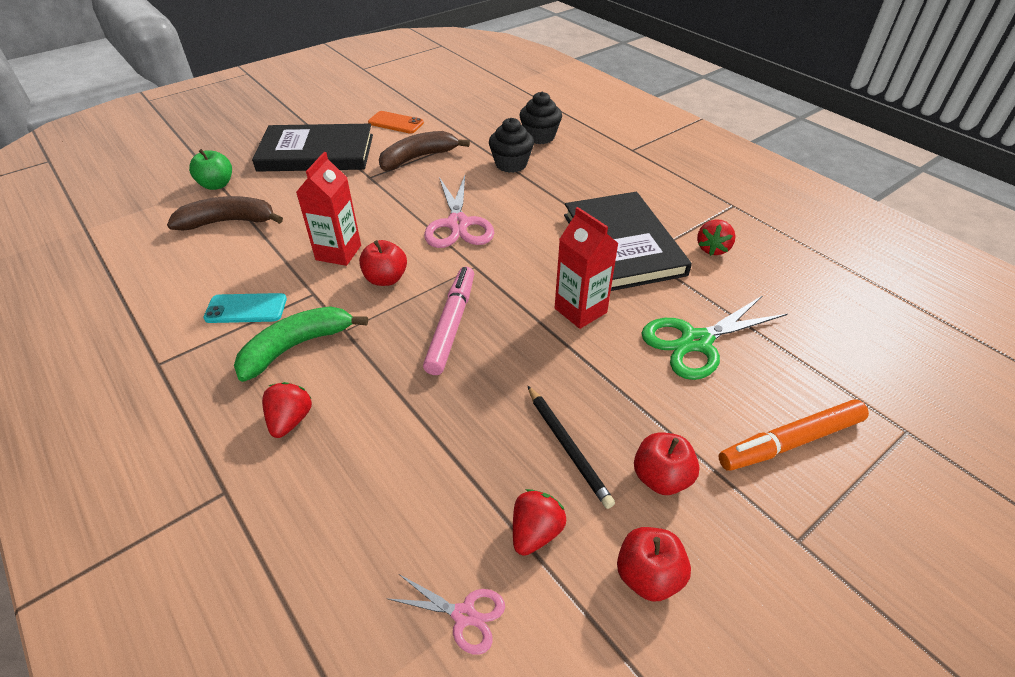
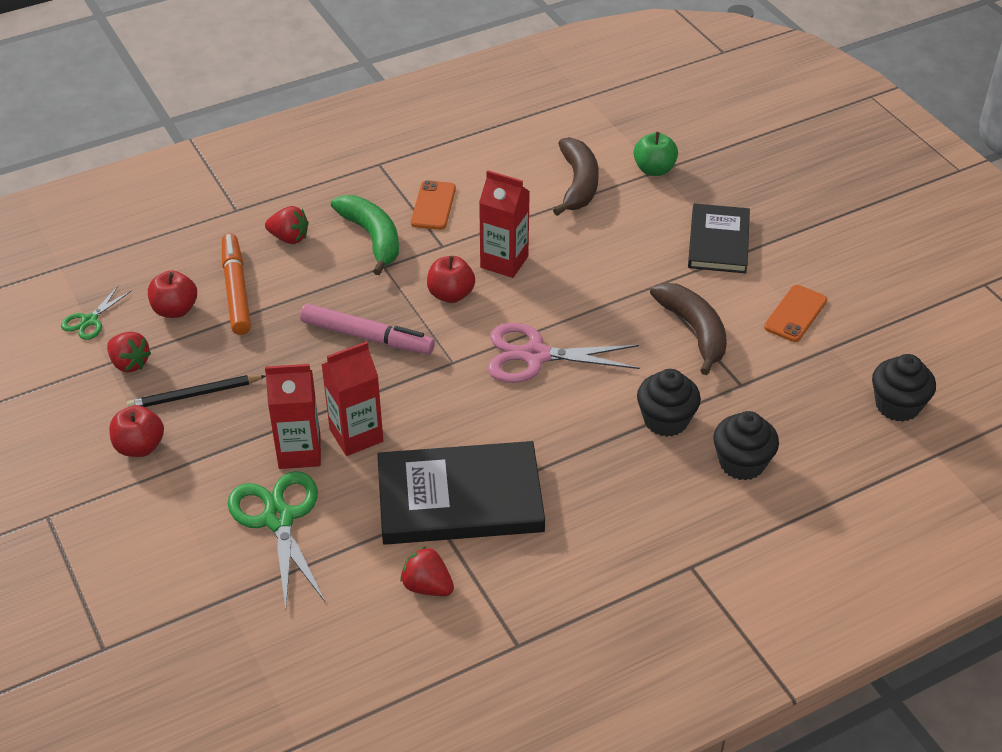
camera: 100 degrees right, 0 degrees up
turquoise phone [203,293,287,323] -> orange phone [411,180,456,230]
black book [252,124,373,172] -> black book [688,203,750,273], size x0.65
pink scissors [386,574,505,655] -> green scissors [61,286,132,340]
red apple [617,527,691,602] -> red apple moved to [148,270,197,318]
orange marker [718,399,869,471] -> orange marker moved to [222,233,251,335]
none -> red carton [265,364,321,469]
none -> black cupcake [872,354,936,422]

